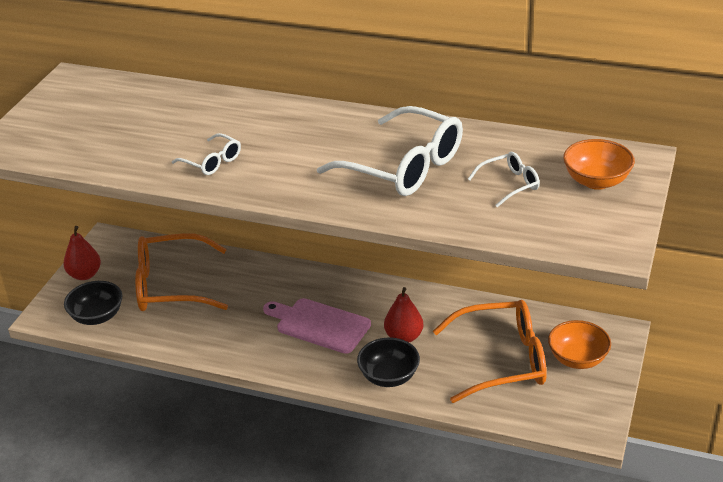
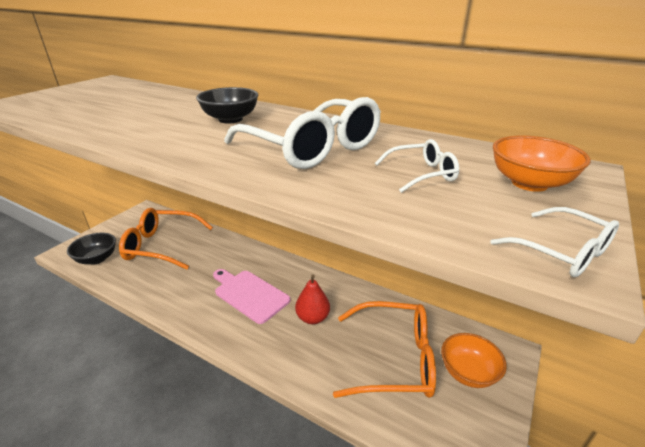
camera: 10 degrees right, 5 degrees down
red pear [63,226,101,280] -> none
white glasses [172,133,241,175] -> white glasses moved to [490,207,619,277]
black bowl [357,338,420,387] -> black bowl moved to [196,87,258,123]

